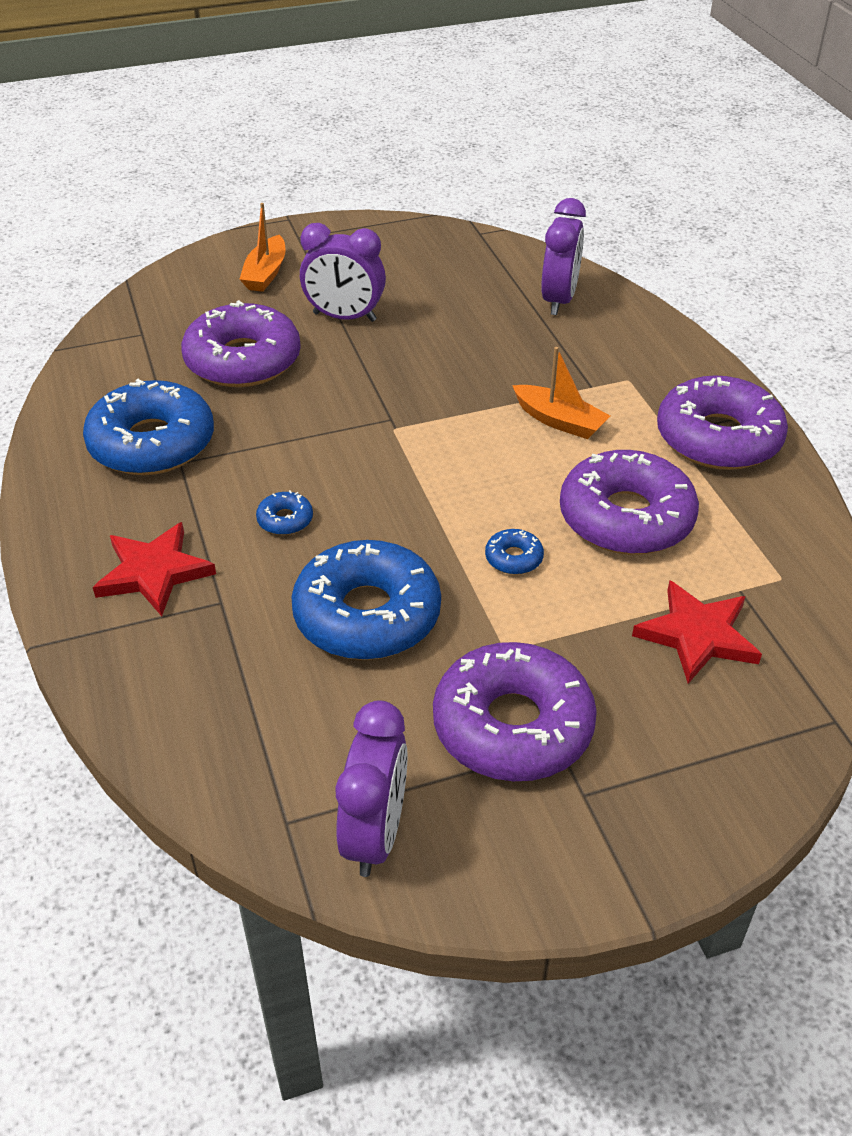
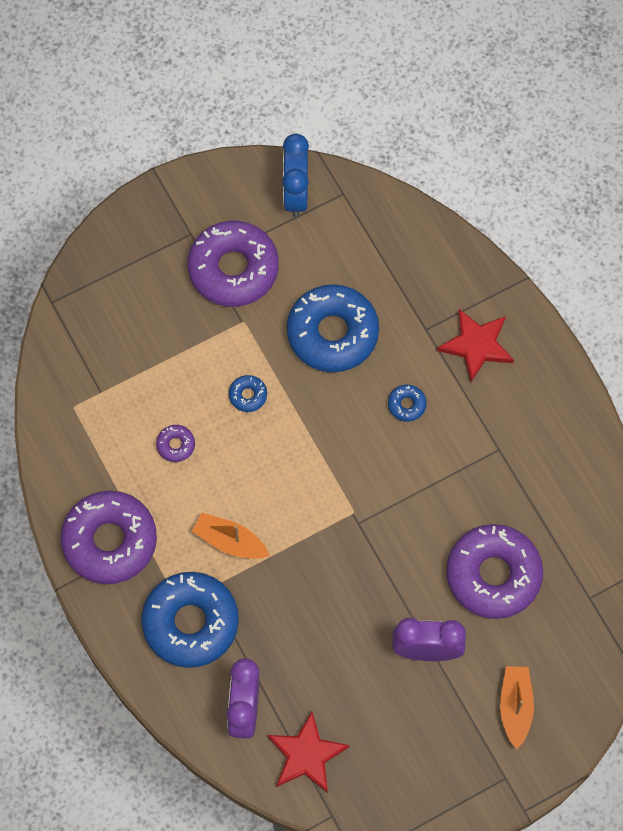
camera: 170 degrees right, 25 degrees up
blue donut [83,379,214,475] -> blue donut moved to [141,572,239,668]
purple clock [335,700,408,877] -> blue clock [282,134,309,217]
purple donut [560,450,699,555] -> purple donut [156,425,195,462], size x0.41
red star [632,580,762,684] -> red star moved to [267,712,349,793]

